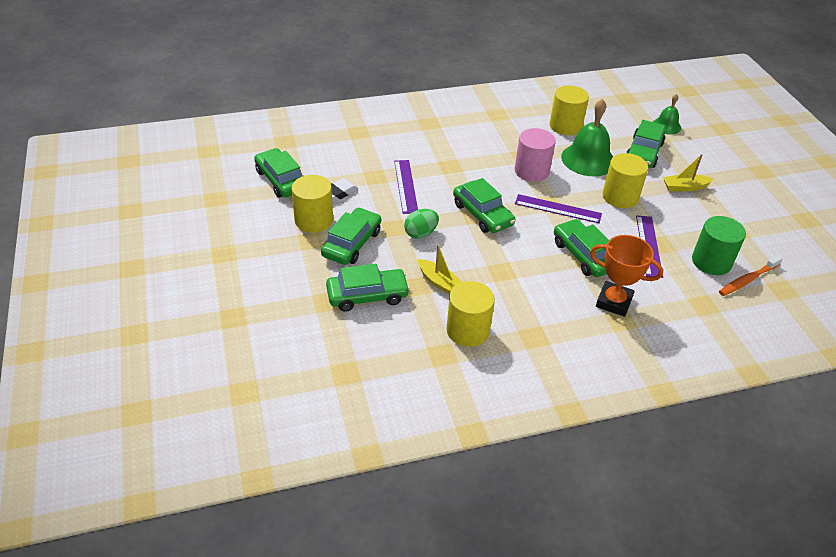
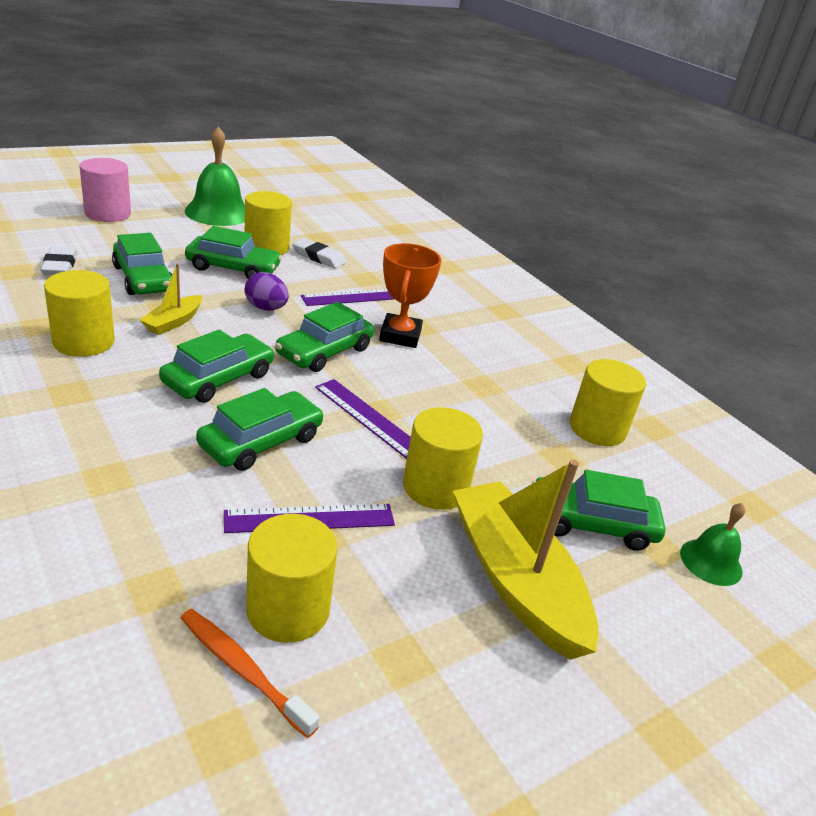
camera: 70 degrees right, 10 degrees down
green car [254,148,302,197] -> green car moved to [159,330,274,403]
green egg [404,209,439,239] -> purple egg [245,272,289,311]
pink cylinder [515,128,556,182] -> pink cylinder moved to [80,158,131,222]
purple ruler [515,194,602,223] -> purple ruler turned 45 degrees counterclockwise [315,379,411,459]
green bell [561,99,613,177] -> green bell moved to [185,126,245,226]
orange trophy [590,235,663,317] -> orange trophy moved to [379,243,441,348]
yellow boat [663,154,714,191] -> yellow boat [453,459,599,660], size x2.03
green cylinder [692,216,746,275] -> yellow cylinder [246,514,338,643]
none -> white eraser [40,246,77,275]

